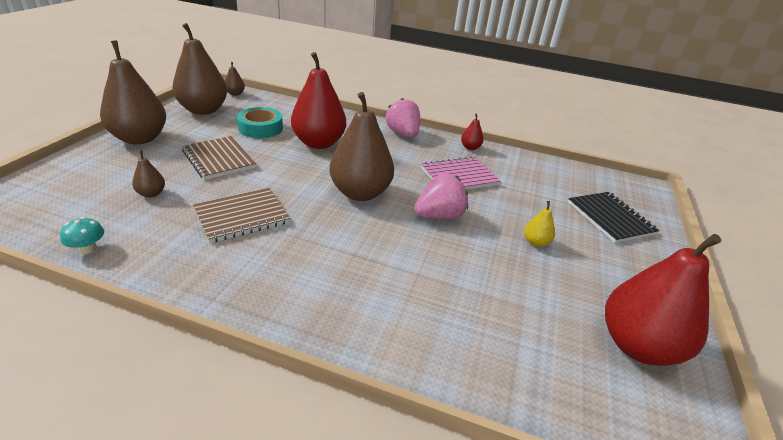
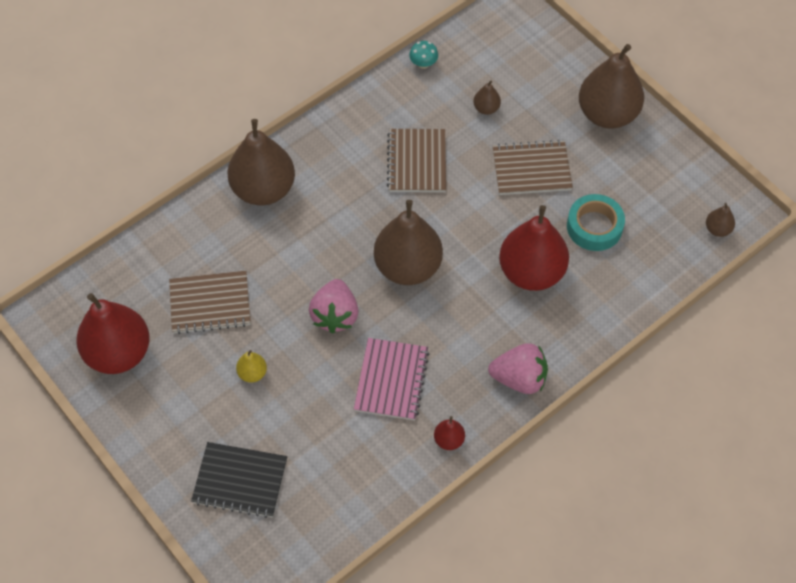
camera: 125 degrees right, 25 degrees up
brown pear [172,23,227,115] -> brown pear moved to [227,119,295,205]
none -> brown notebook [169,271,251,334]

